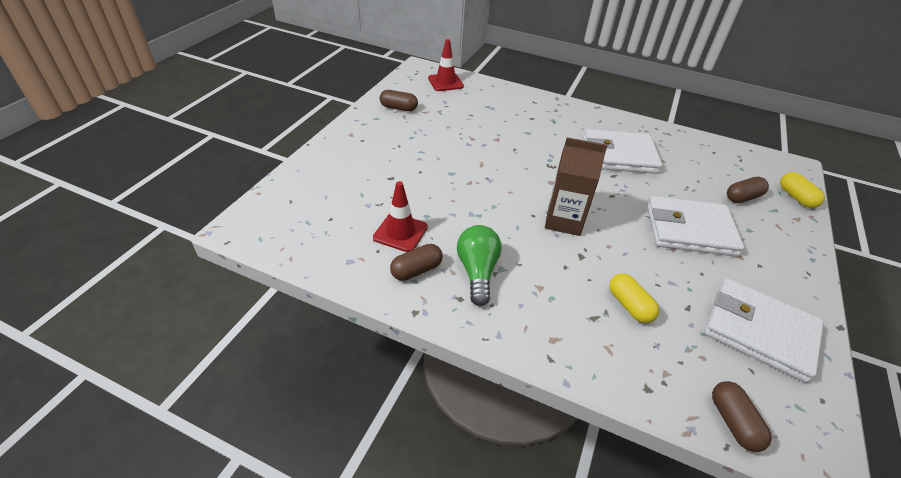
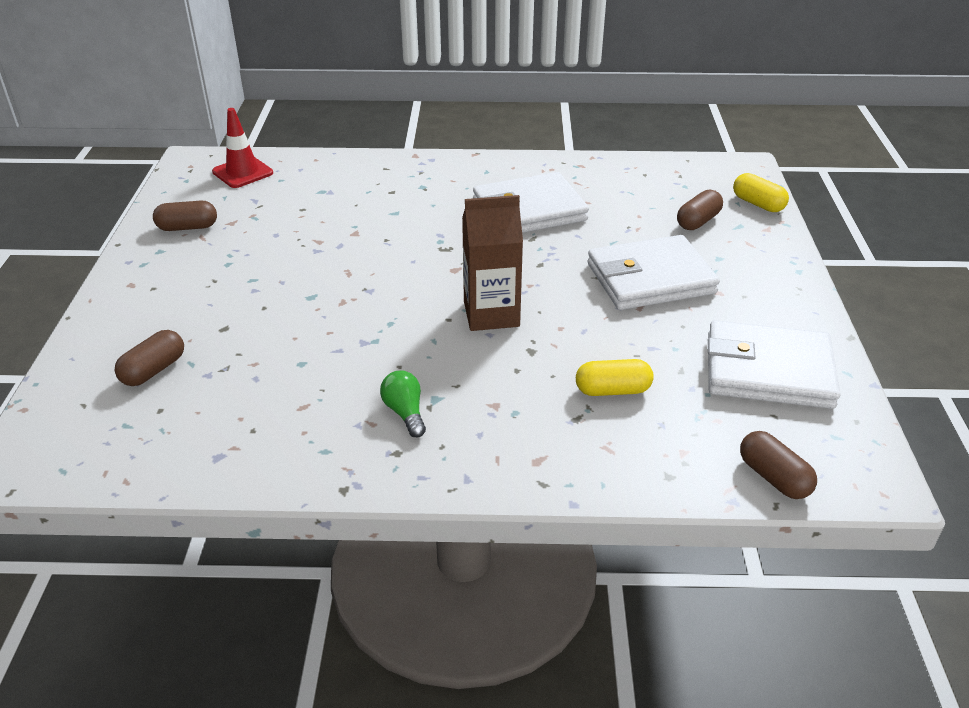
camera: 20 degrees left, 5 degrees down
red traffic cone [373,181,428,252] -> none
brown capsule [390,244,443,281] -> brown capsule moved to [115,330,184,386]
green light bulb [457,225,502,306] -> green light bulb [380,371,426,437], size x0.64
yellow capsule [609,273,659,323] -> yellow capsule turned 45 degrees counterclockwise [576,359,654,396]

